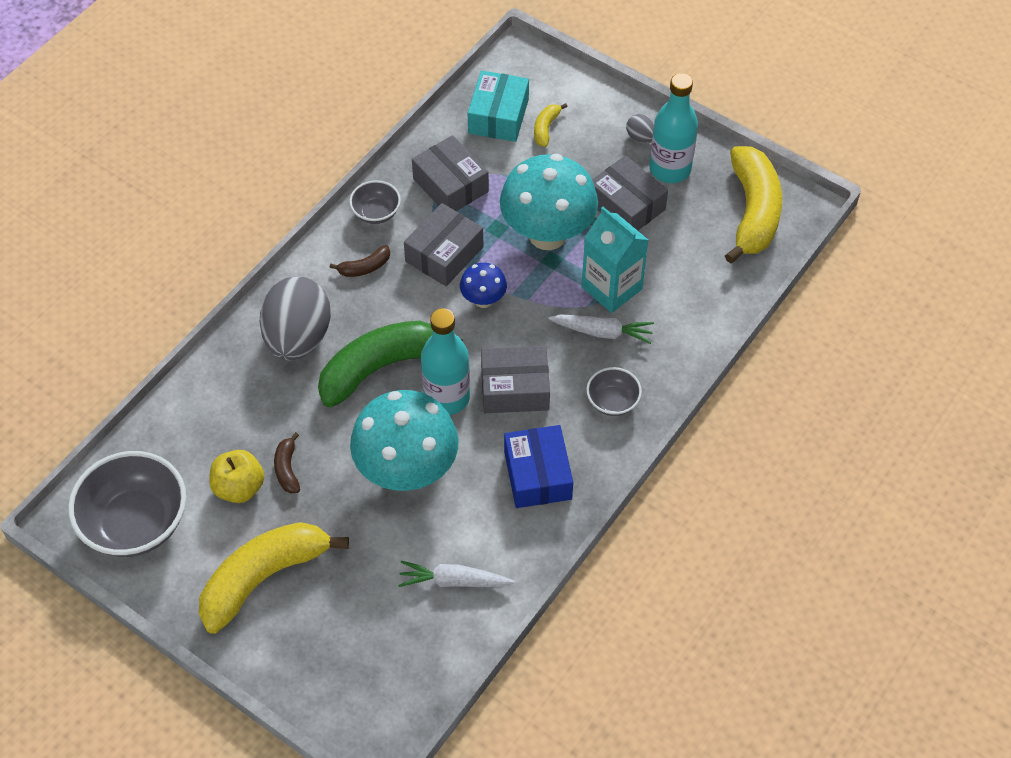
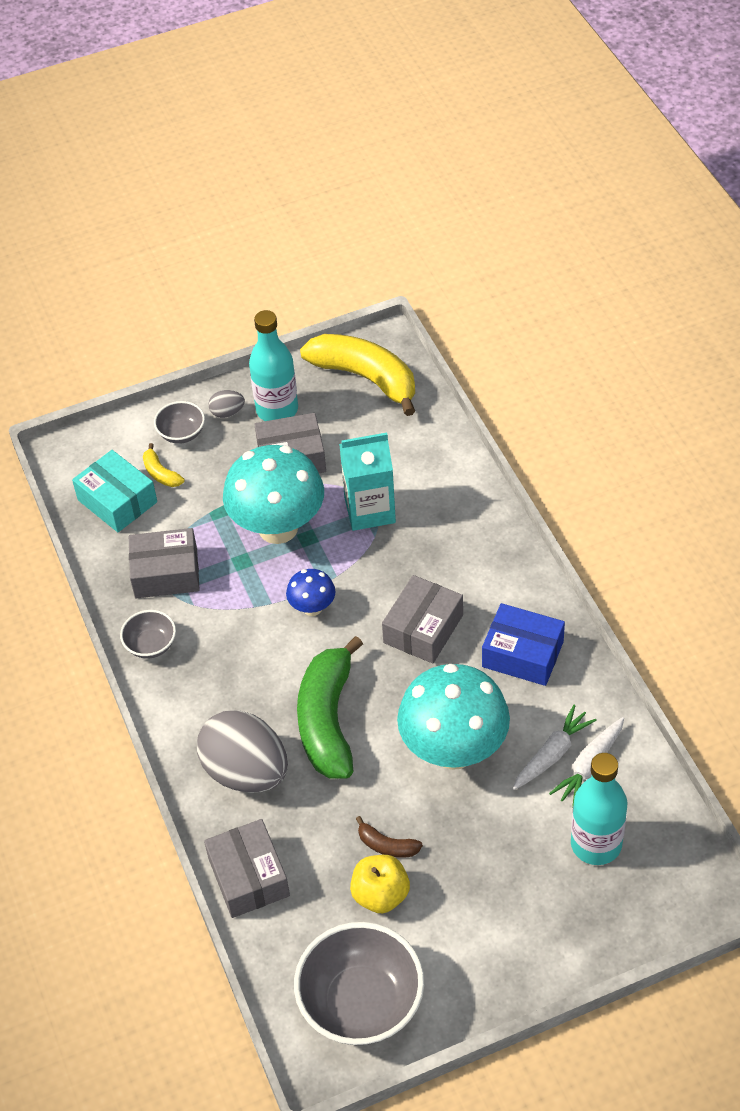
camera: 55 degrees left, 5 degrees down
yellow banana [199,522,349,634] -> none
brown banana [329,245,390,277] -> none
grey box [404,203,484,286] -> grey box moved to [204,819,290,918]
turquoise bottle [421,308,470,415] -> turquoise bottle moved to [571,753,628,865]
white carrot [548,314,654,344] -> white carrot moved to [513,705,597,790]
grey bowl [586,367,642,416] -> grey bowl moved to [154,401,205,444]

